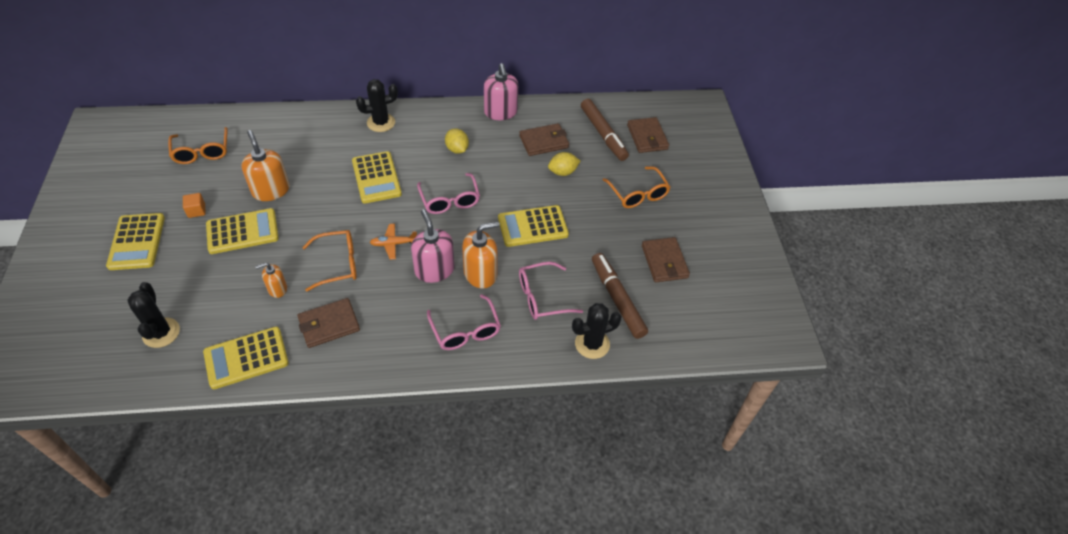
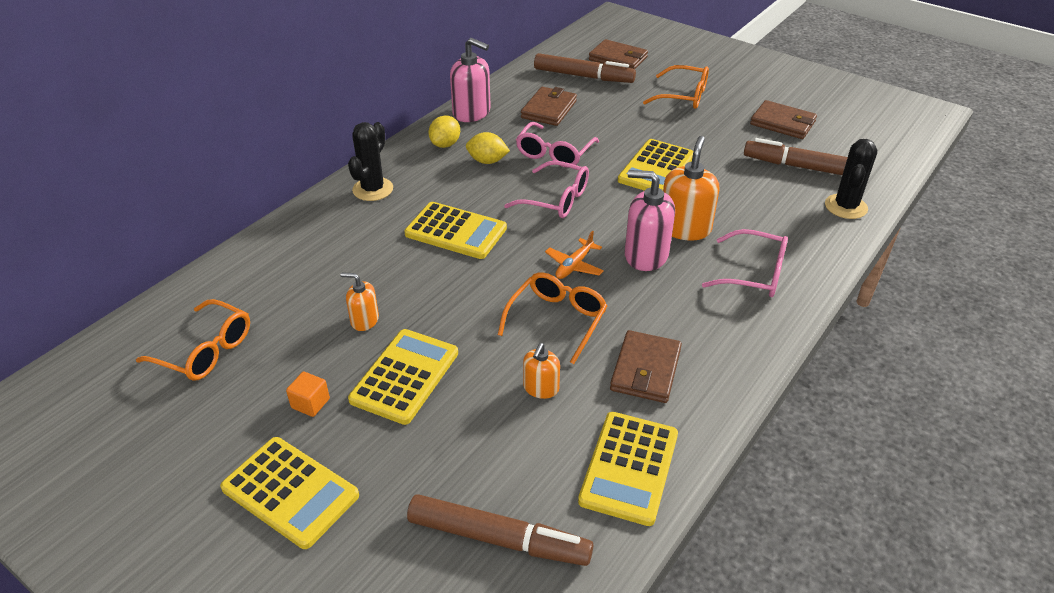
camera: 45 degrees left, 10 degrees down
black cactus [127,282,180,348] -> brown marker [407,494,593,566]
orange soap dispenser [241,130,290,201] -> orange soap dispenser [340,273,379,331], size x0.57
pink glasses [519,262,583,320] -> pink glasses moved to [516,122,599,168]
yellow lemon [548,152,580,176] -> yellow lemon moved to [428,115,460,148]

